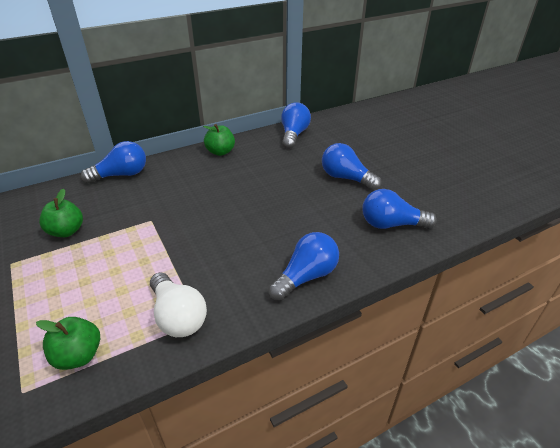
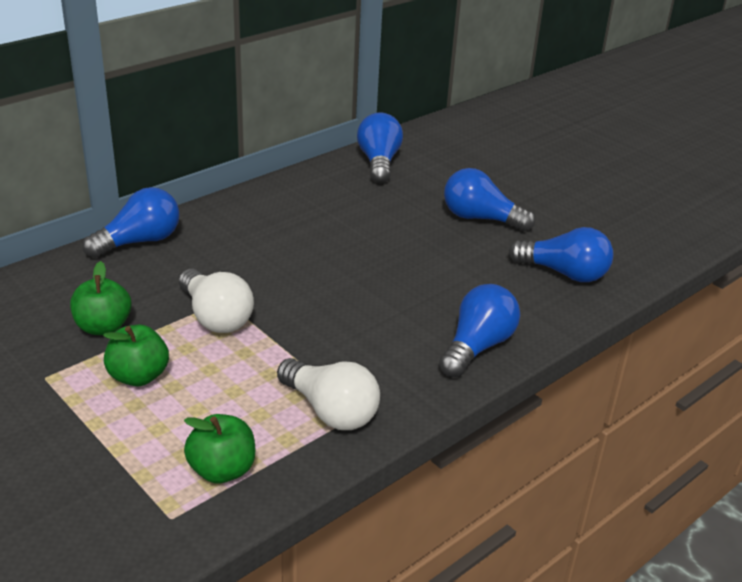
camera: 15 degrees left, 5 degrees down
green apple [203,124,235,156] -> green apple moved to [103,325,169,386]
blue light bulb [362,189,437,229] -> blue light bulb turned 150 degrees counterclockwise [509,227,613,282]
none -> white light bulb [179,269,254,333]

